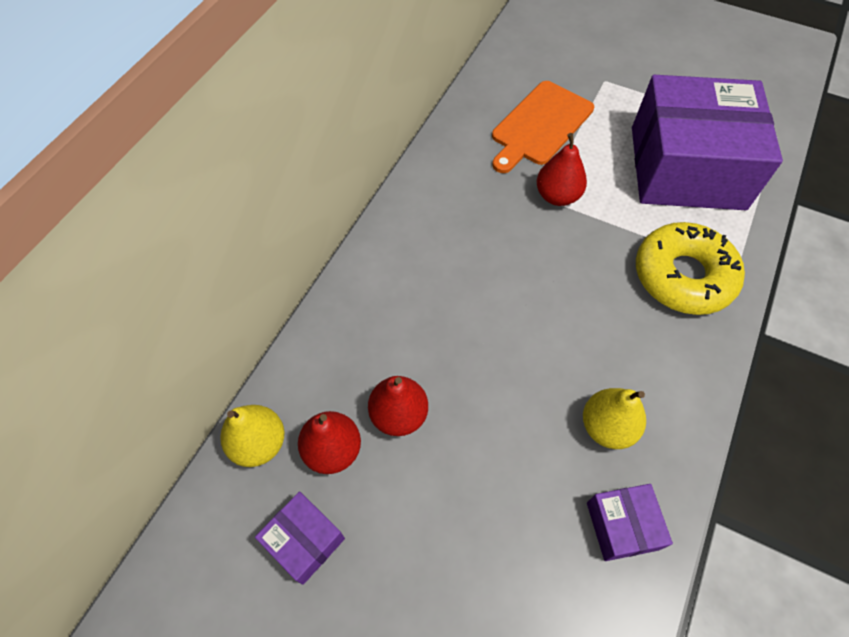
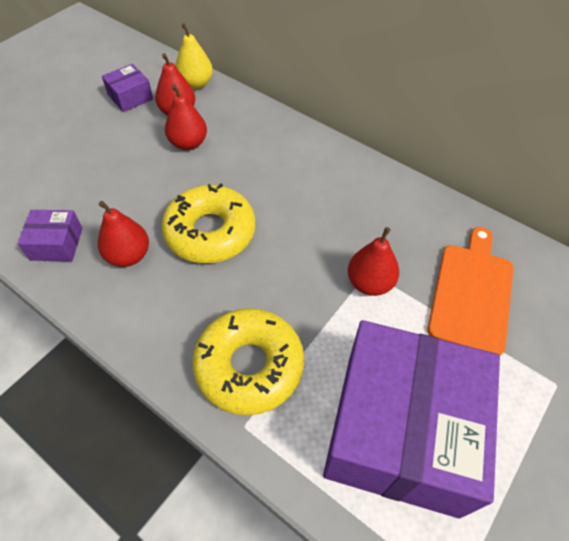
camera: 100 degrees right, 5 degrees down
orange cutting board [492,81,594,173] -> orange cutting board turned 60 degrees clockwise [428,227,514,355]
yellow pear [583,388,646,449] -> red pear [98,201,149,267]
none -> yellow donut [161,183,255,263]

